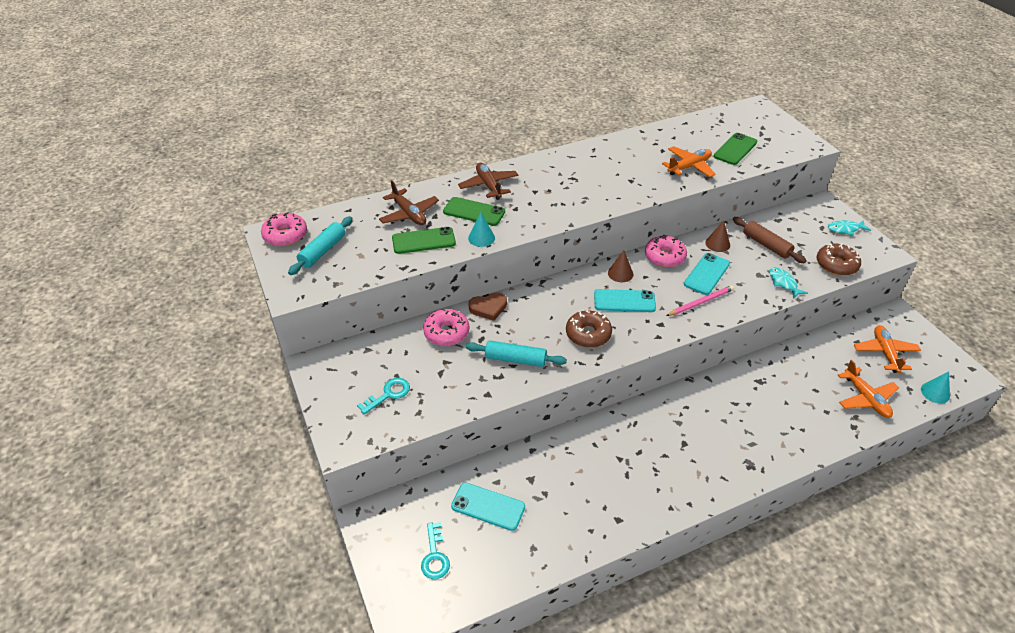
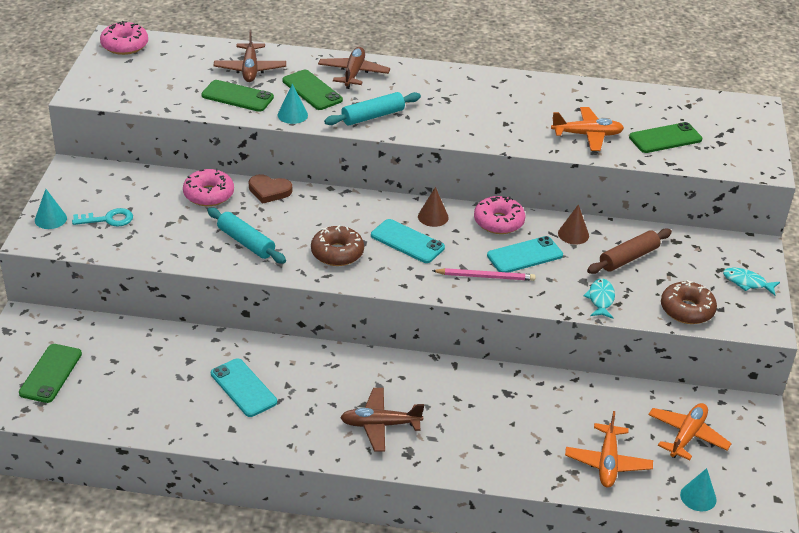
camera: 30 degrees right, 5 degrees down
turquoise rolling pin [288,216,353,275] -> turquoise rolling pin moved to [324,92,421,125]
turquoise key [421,522,450,579] -> green phone [19,344,82,403]
turquoise phone [451,482,525,531] -> turquoise phone moved to [211,358,277,417]
brown rolling pin [733,217,807,263] -> brown rolling pin turned 60 degrees clockwise [587,229,672,274]
none -> turquoise cone [35,189,67,229]
none -> brown plane [340,388,424,452]

